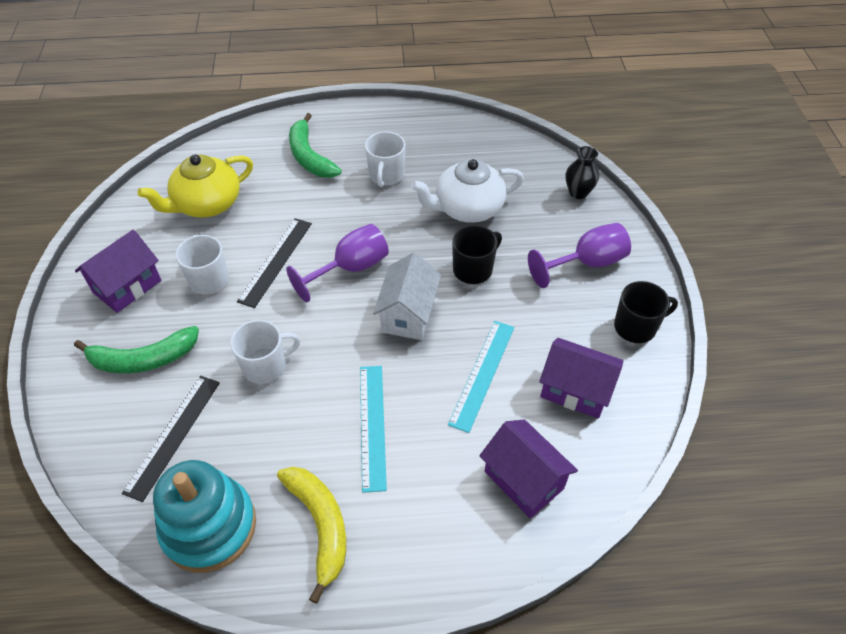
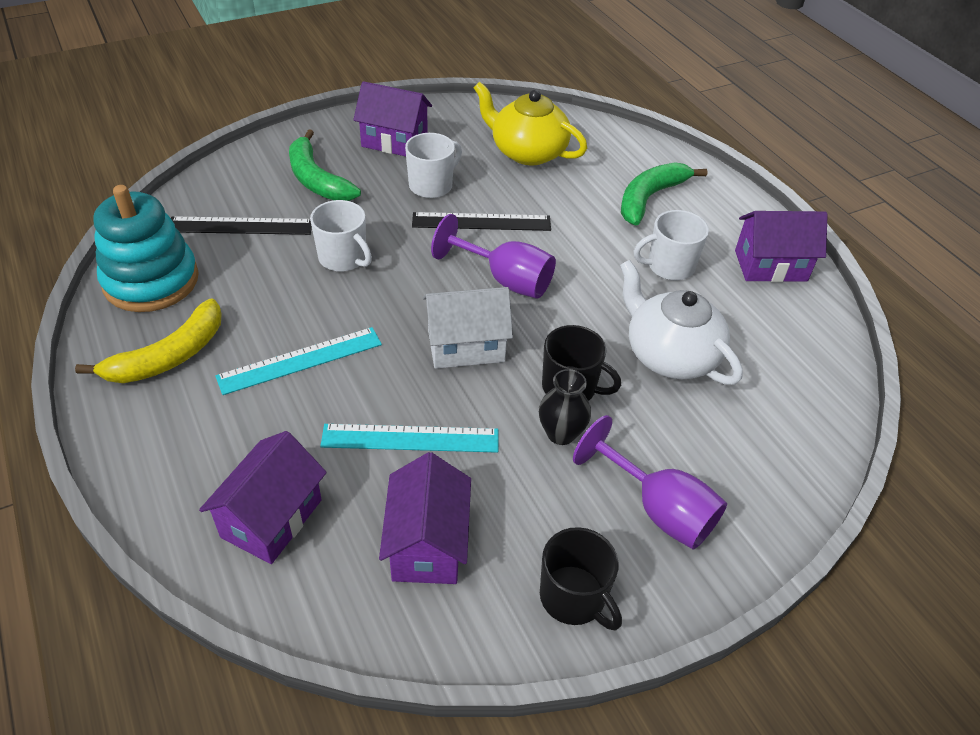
camera: 65 degrees right, 5 degrees down
black vase [565,146,599,199] -> black vase moved to [539,369,591,445]
none -> purple house [735,211,828,282]

